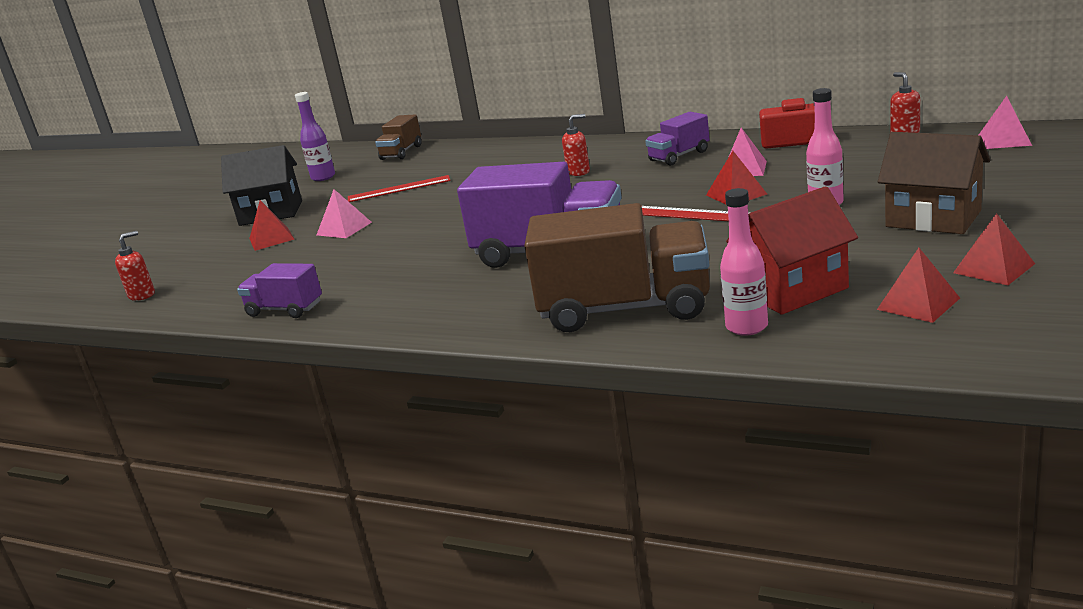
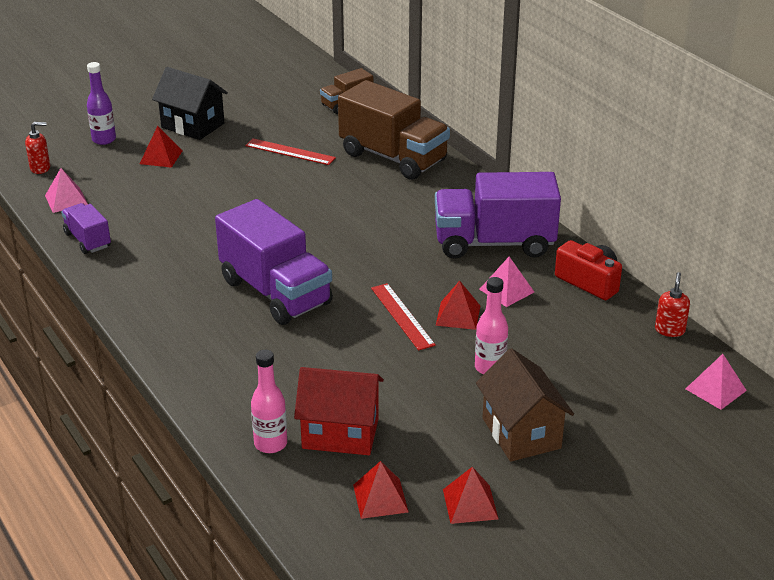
camera: 30 degrees right, 10 degrees up
purple bottle [295,92,335,181] -> purple bottle moved to [87,62,116,145]
pink pyramid [317,189,372,238] -> pink pyramid moved to [45,168,88,213]
brown truck [524,203,710,332] -> brown truck moved to [338,80,450,180]
red soap dispenser [562,114,590,176] -> none
purple truck [645,112,710,166] -> purple truck [435,172,561,259], size x1.96

